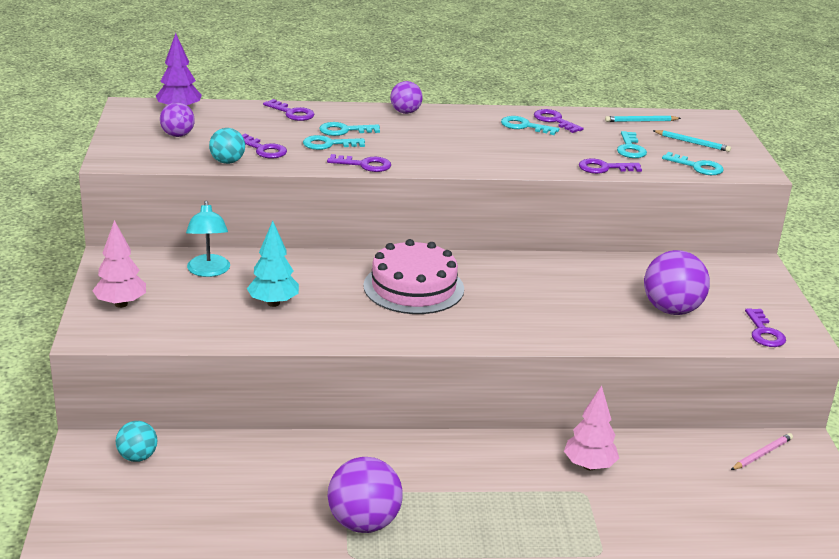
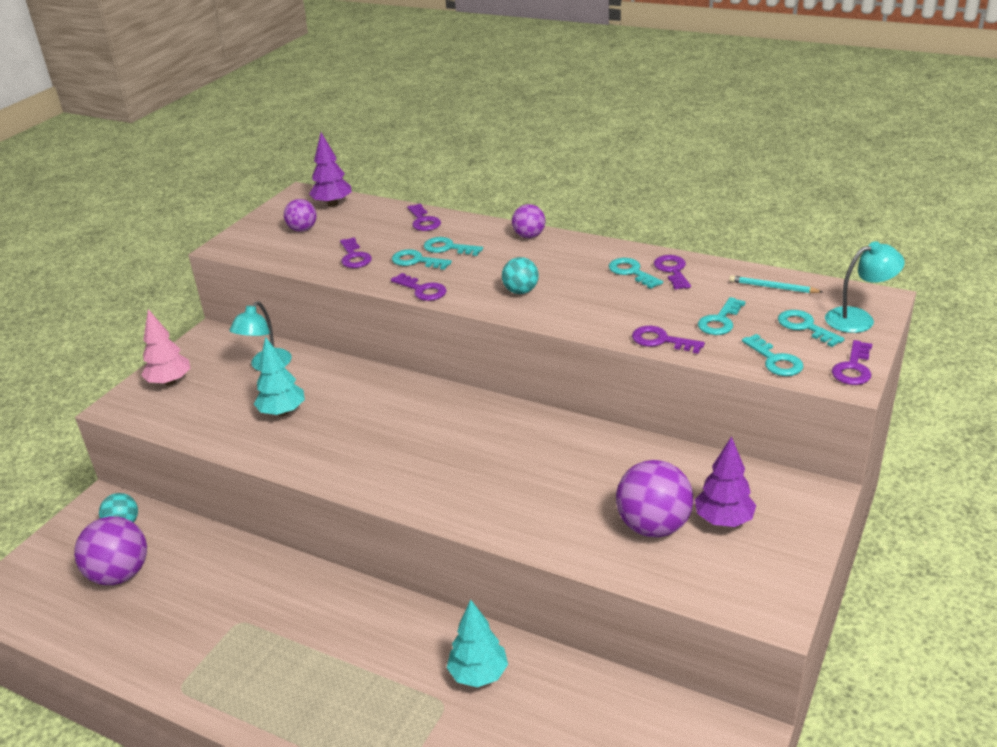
camera: 35 degrees right, 5 degrees up
turquoise ball [209,128,245,164] -> turquoise ball moved to [502,257,539,294]
purple ball [328,457,403,533] -> purple ball moved to [74,516,147,585]
pink cake [363,239,464,314] -> none
pink tree [564,385,619,470] -> turquoise tree [447,599,508,687]
turquoise pencil [652,130,731,152] -> turquoise key [778,310,845,347]
pink pencil [731,433,793,470] -> none
purple key [745,308,786,347] -> purple key moved to [832,340,872,385]
none -> purple tree [695,436,756,527]
none -> turquoise lamp [825,241,905,333]

